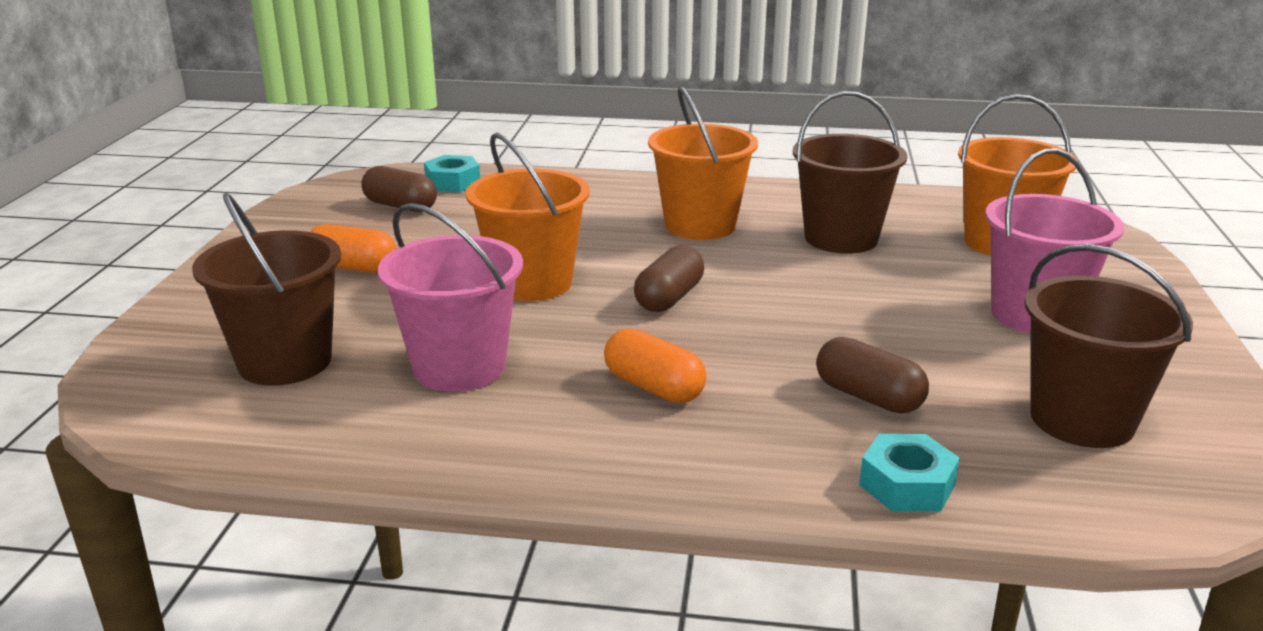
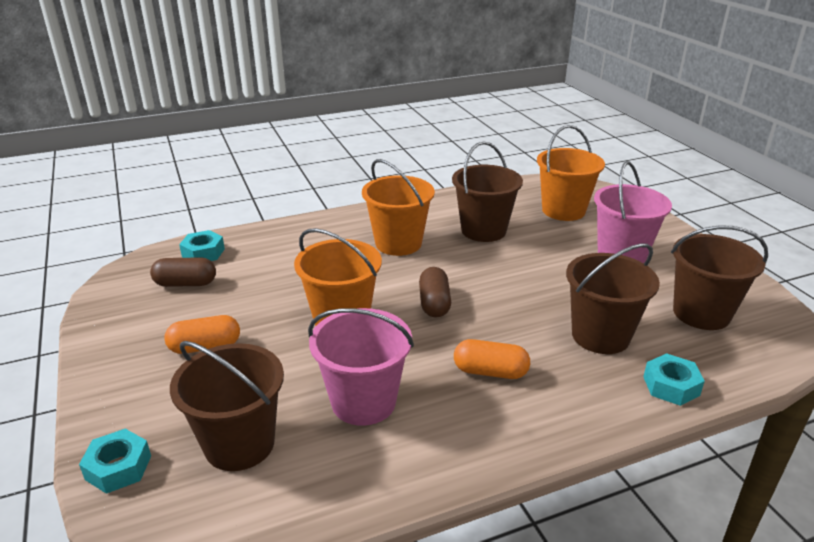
camera: 30 degrees left, 5 degrees up
brown capsule [816,337,929,413] -> brown bucket [566,243,660,354]
none -> turquoise nut [79,429,151,494]

